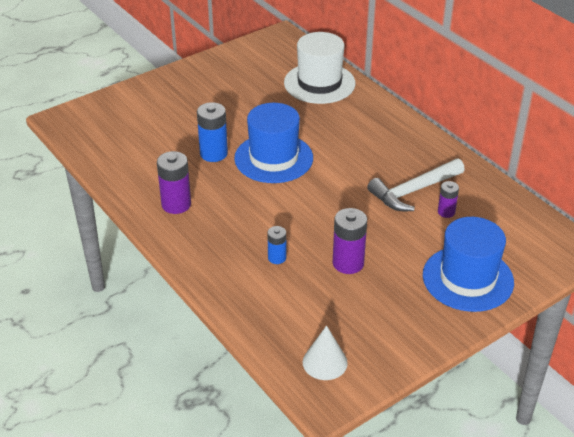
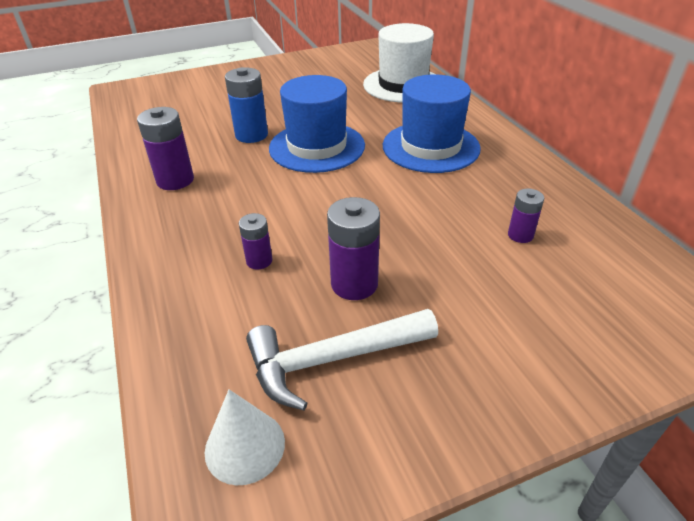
camera: 15 degrees right, 0 degrees up
blue battery [267,226,286,264] -> purple battery [239,213,272,269]
white hammer [367,158,465,211] -> white hammer moved to [246,309,438,411]
blue hat [423,217,514,312] -> blue hat moved to [383,74,481,173]

